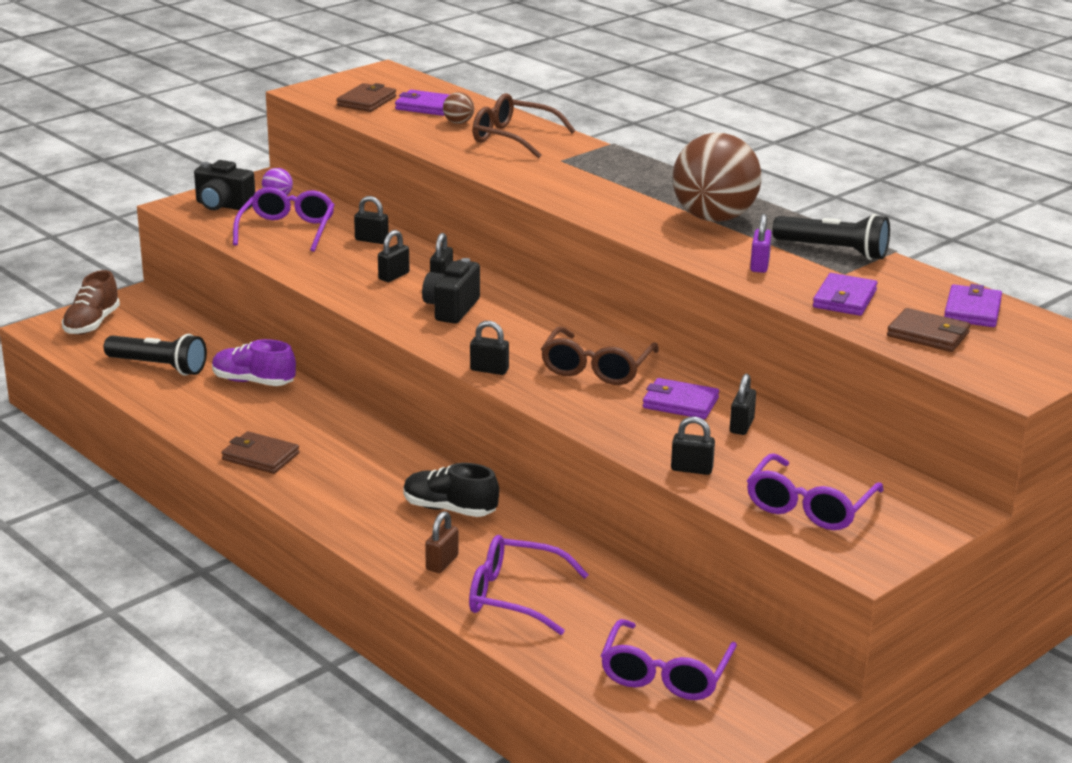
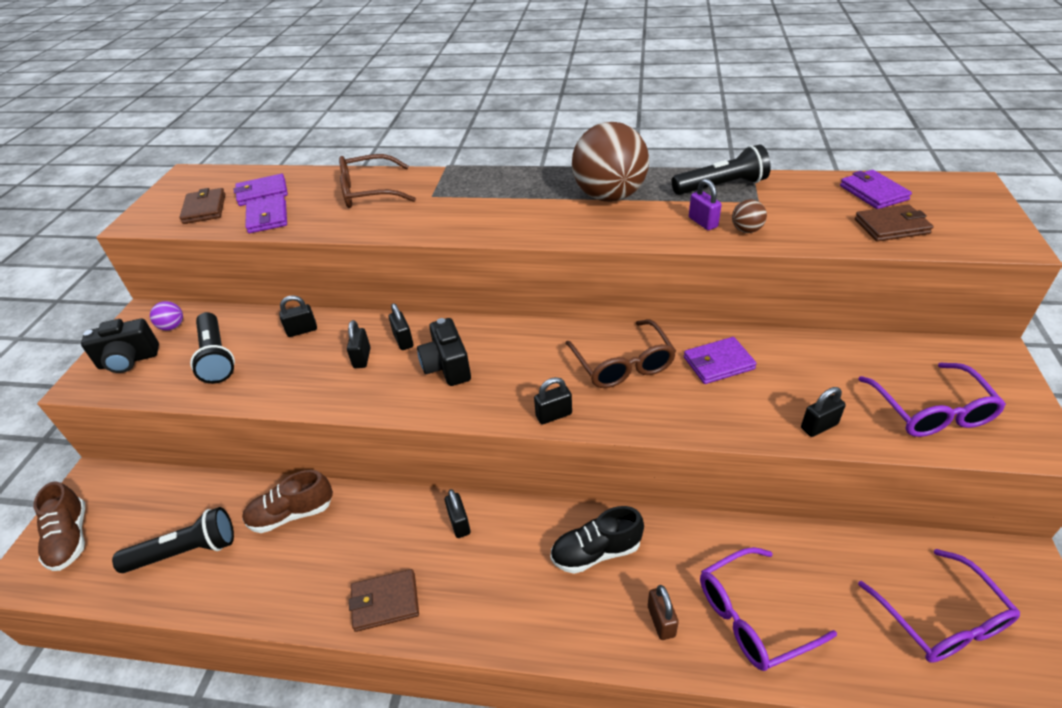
camera: 35 degrees left, 15 degrees up
purple shoe [212,339,296,386] -> brown shoe [242,470,333,533]
purple glasses [233,187,334,252] -> black flashlight [190,312,235,384]
brown ball [443,92,474,124] -> brown ball moved to [732,199,767,233]
black padlock [730,374,756,435] -> black padlock moved to [445,489,470,538]
purple wallet [813,273,878,316] -> purple wallet moved to [245,195,287,233]

